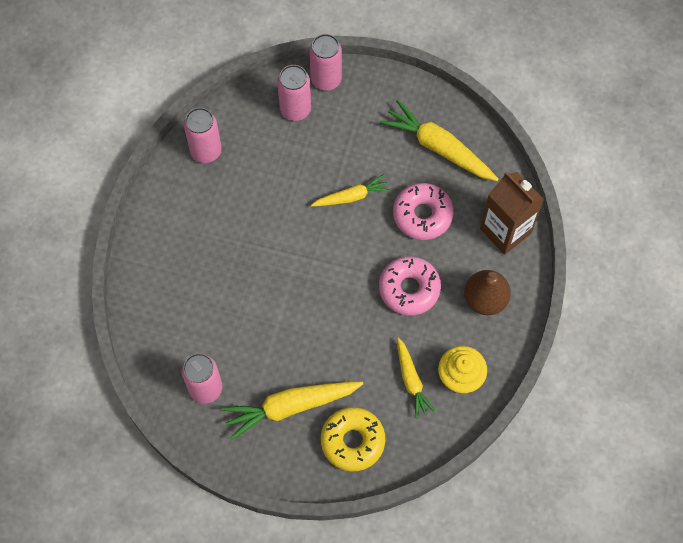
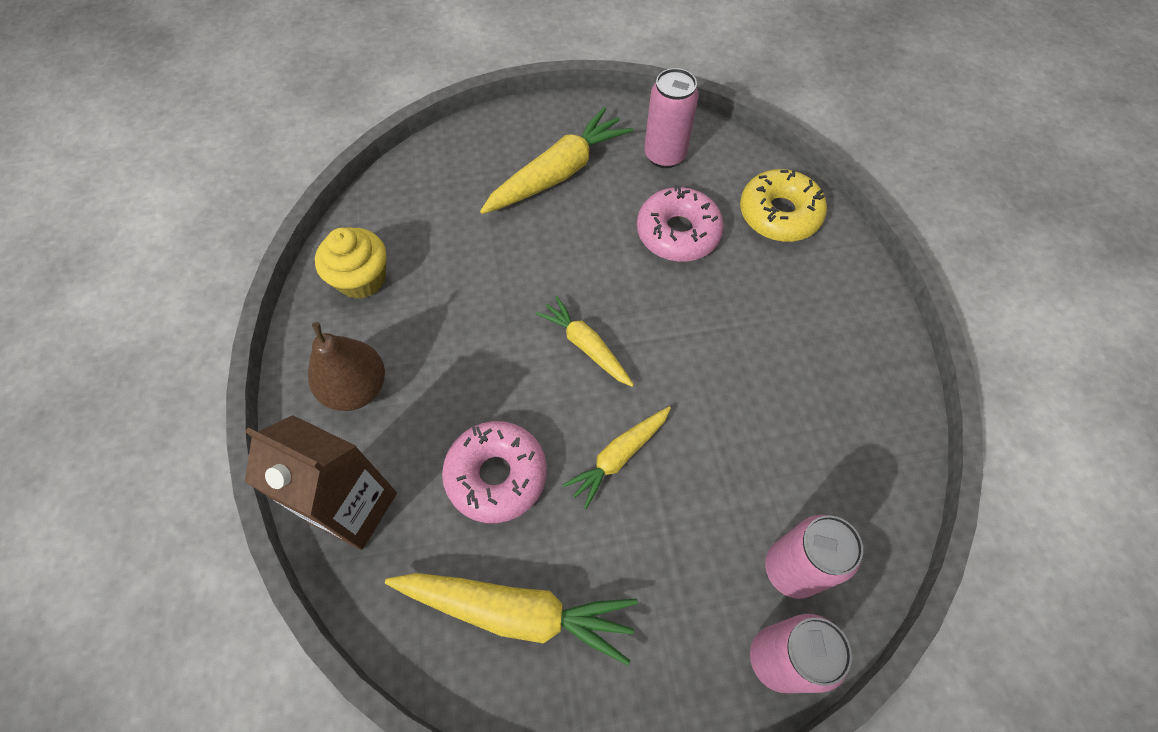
camera: 155 degrees right, 5 degrees down
pink can [184,108,222,163] -> none
yellow donut [321,407,385,471] -> yellow donut moved to [740,169,827,242]
pink donut [379,256,441,316] -> pink donut moved to [637,185,724,262]
yellow carrot [397,337,436,418] -> yellow carrot moved to [536,296,634,387]

